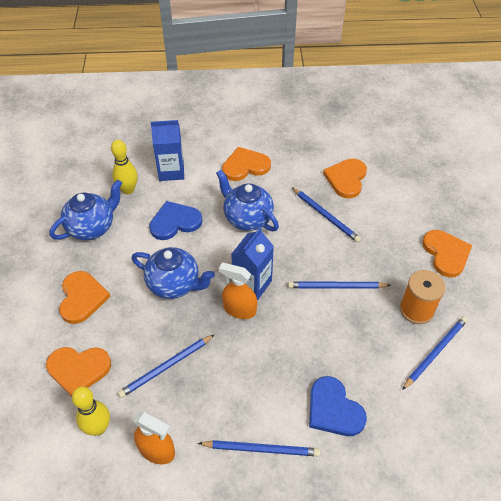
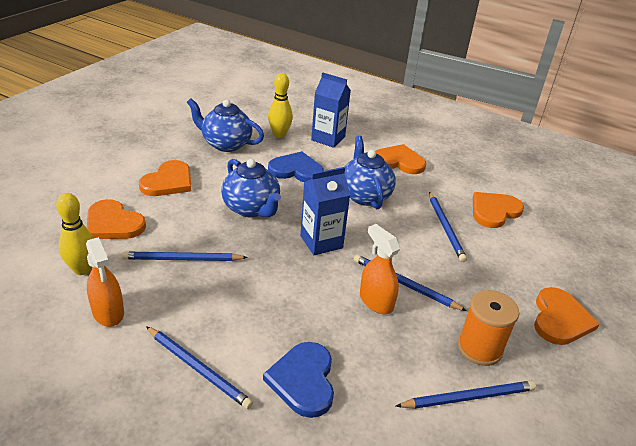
camera: 30 degrees right, 15 degrees down
blue teapot [50,180,122,240] -> blue teapot turned 150 degrees counterclockwise [187,98,264,152]
orange spray bottle [219,263,257,319] -> orange spray bottle moved to [360,224,400,314]

